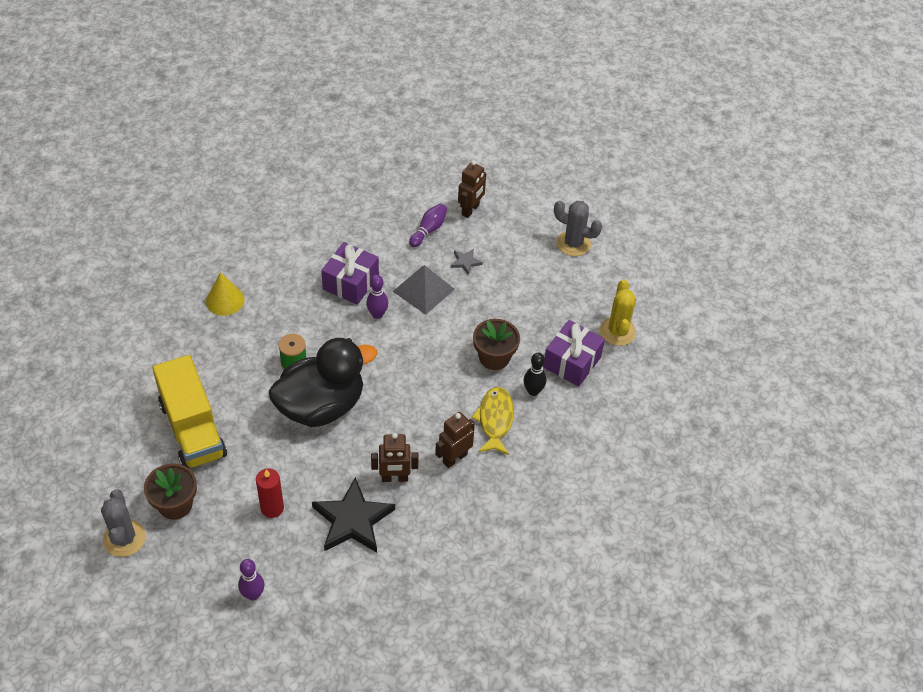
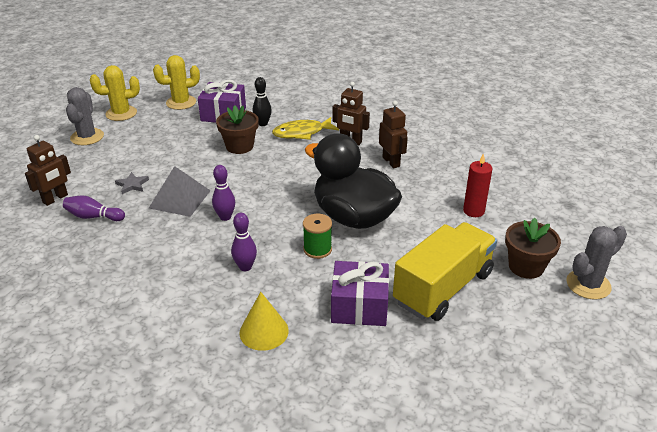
camera: 110 degrees left, 15 degrees down
purple bowling pin [238,559,264,600] -> purple bowling pin moved to [231,213,257,271]
black star [312,477,395,553] -> none
purple gift [321,242,379,305] -> purple gift moved to [331,261,389,326]
brown robot [458,160,486,218] -> brown robot turned 120 degrees clockwise [25,135,71,206]
none -> yellow cactus [90,65,140,121]

